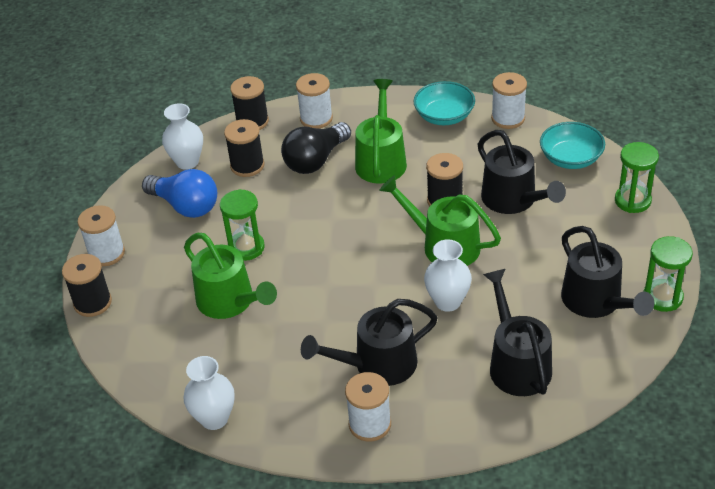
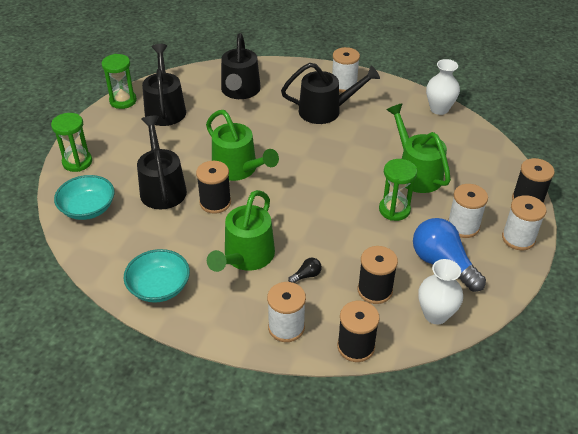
camera: 165 degrees left, 0 degrees up
black light bulb [281,122,351,174] -> black light bulb [288,258,322,283], size x0.42
white vase [424,239,472,312] -> none
white spool [491,72,527,129] -> white spool moved to [448,184,488,238]

